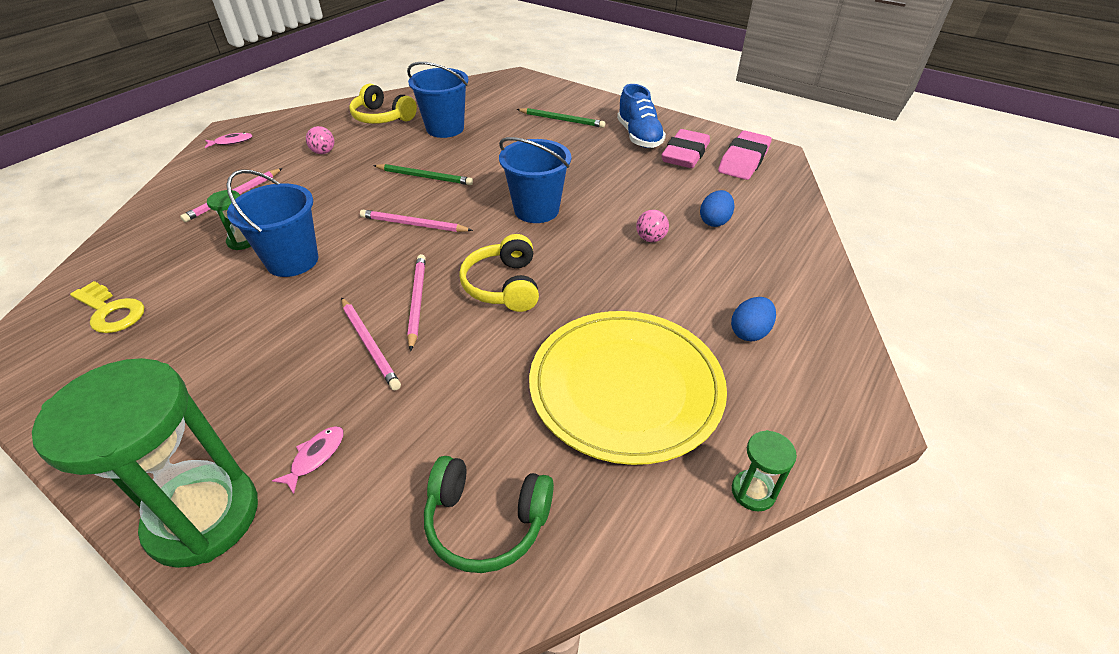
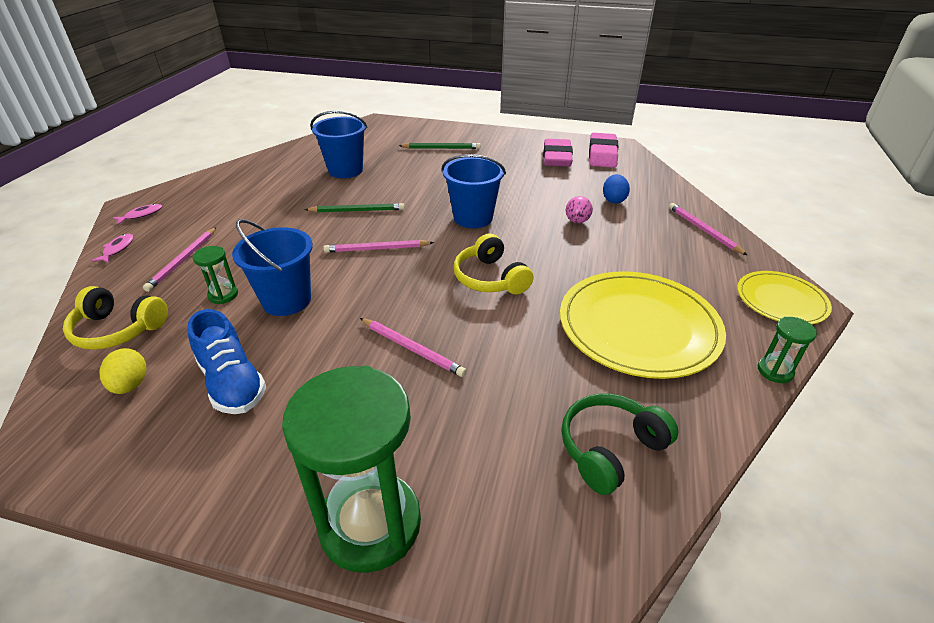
camera: 20 degrees left, 5 degrees down
yellow key [70,281,144,333] -> yellow egg [100,348,147,394]
pink fish [272,426,344,494] -> pink fish moved to [92,234,134,263]
pink ball [306,126,334,154] -> none
yellow headphones [349,84,417,124] -> yellow headphones moved to [63,286,168,350]
pink pencil [407,254,426,351] -> pink pencil moved to [669,203,747,255]
green headphones [424,456,554,573] -> green headphones turned 150 degrees clockwise [561,393,678,495]
blue shoe [617,84,666,148] -> blue shoe moved to [187,309,266,414]
blue egg [731,297,776,341] -> none
none -> yellow plate [737,271,832,325]

